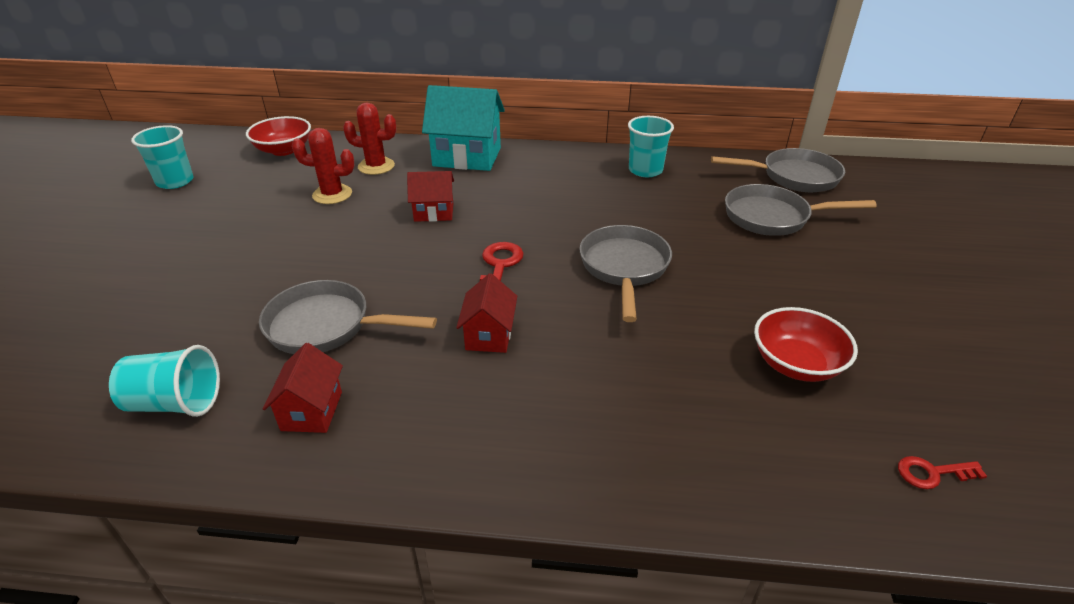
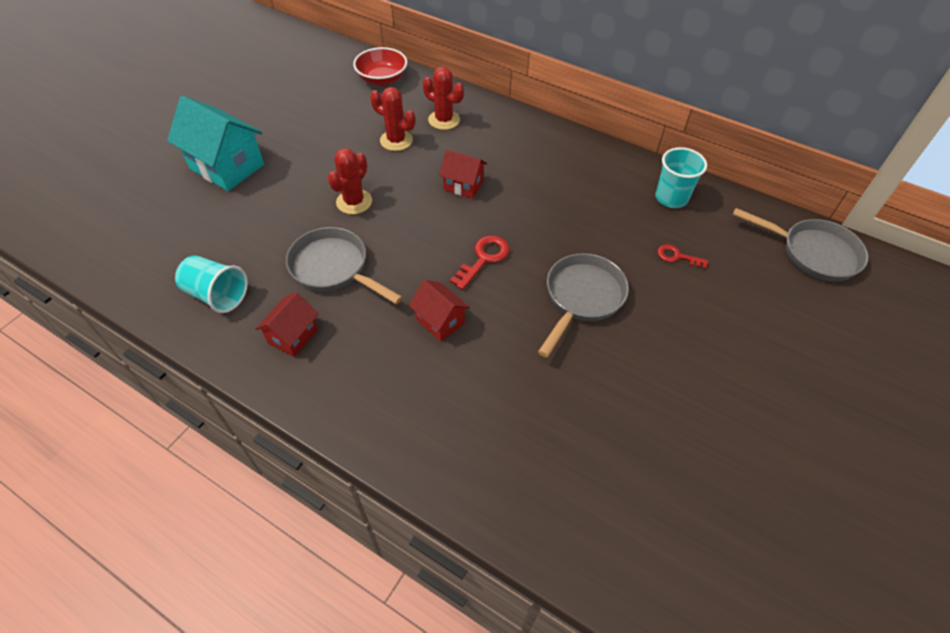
camera: 25 degrees right, 15 degrees up
turquoise cup [131,125,193,189] -> none
turquoise house [422,85,505,171] -> turquoise house moved to [167,96,264,191]
red house [456,273,517,353] -> red house turned 75 degrees counterclockwise [409,280,470,342]
grey pan [725,184,877,236] -> none
red bowl [754,307,858,382] -> none
red key [898,456,987,489] -> red key moved to [657,244,709,269]
none -> red cactus [328,148,372,214]

